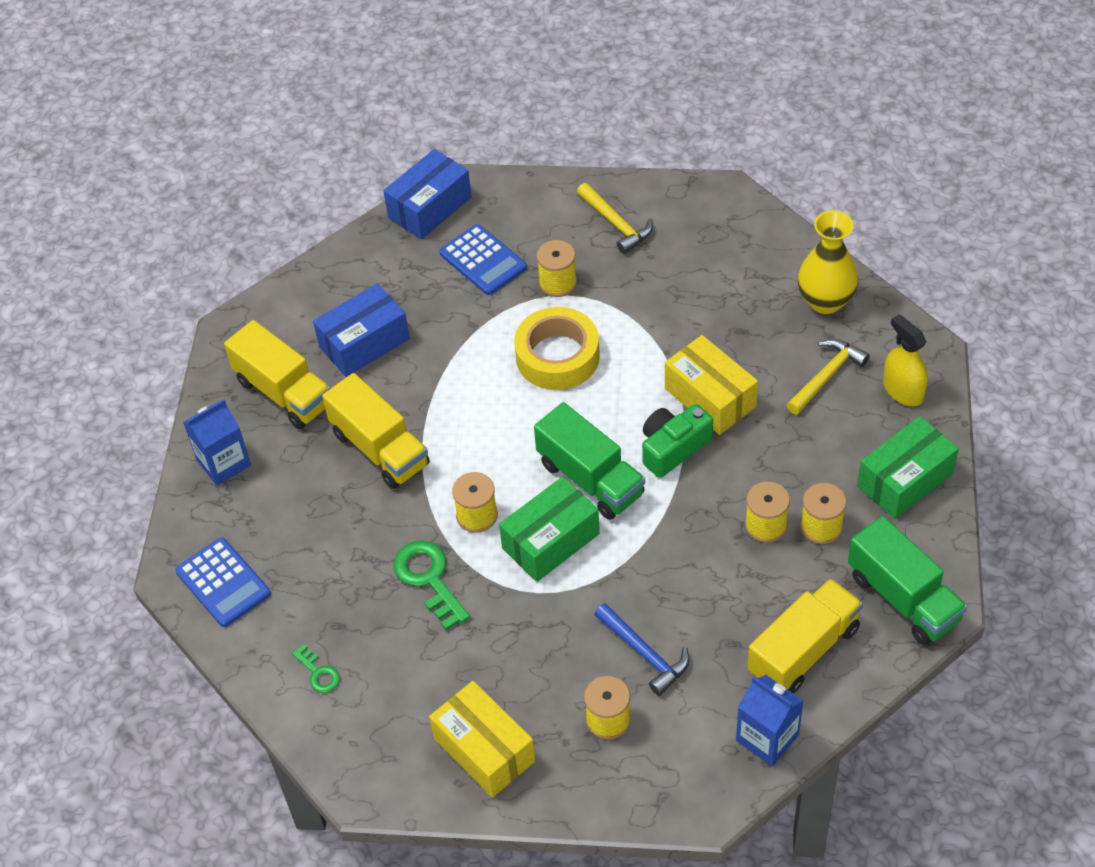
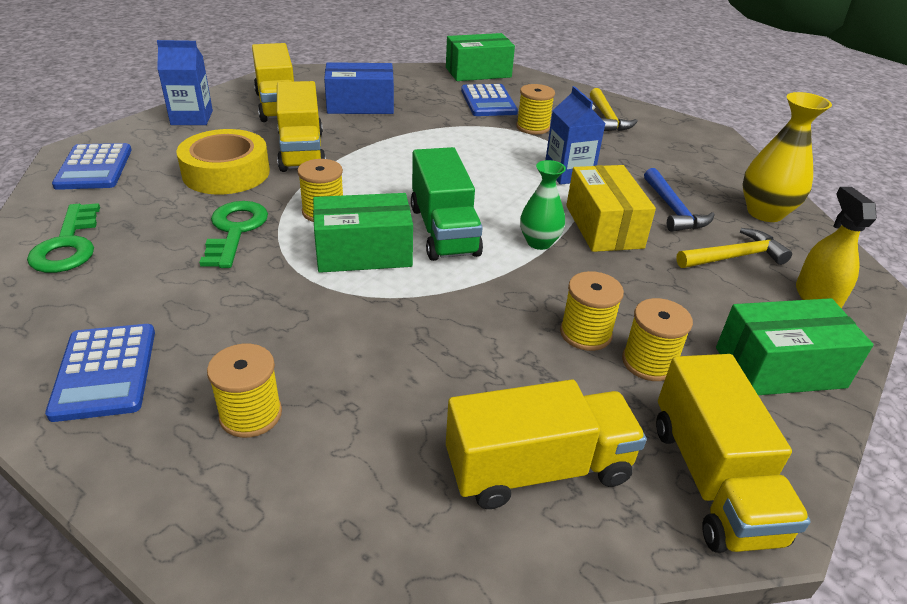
camera: 25 degrees right, 15 degrees down
green key [292,644,340,693] -> green key [27,203,100,273], size x1.83
blue box [383,149,472,239] -> green box [446,33,515,81]
yellow box [429,681,536,798] -> blue calculator [45,324,155,422]
yellow tape [514,307,600,390] -> yellow tape moved to [176,129,270,195]
blue hammer [594,603,689,696] -> blue hammer moved to [644,168,714,232]
green camera [642,404,713,478] -> green vase [520,160,566,250]
blue carton [736,675,803,766] -> blue carton moved to [545,86,606,185]
green truck [848,516,967,645] -> yellow truck [656,354,811,553]

